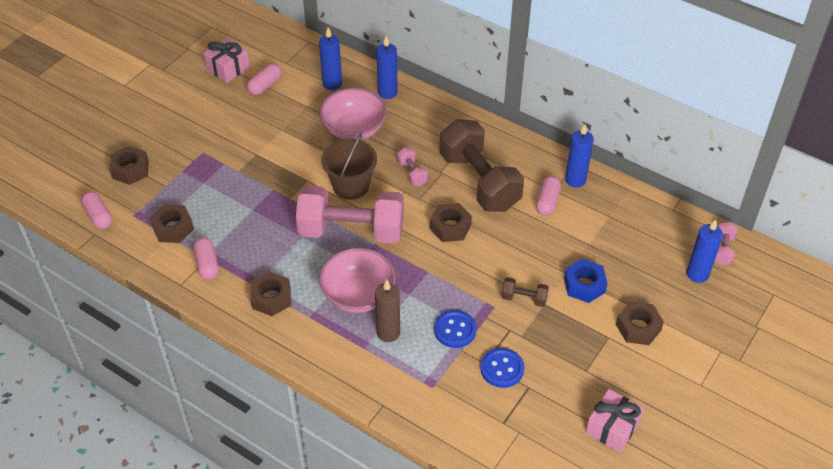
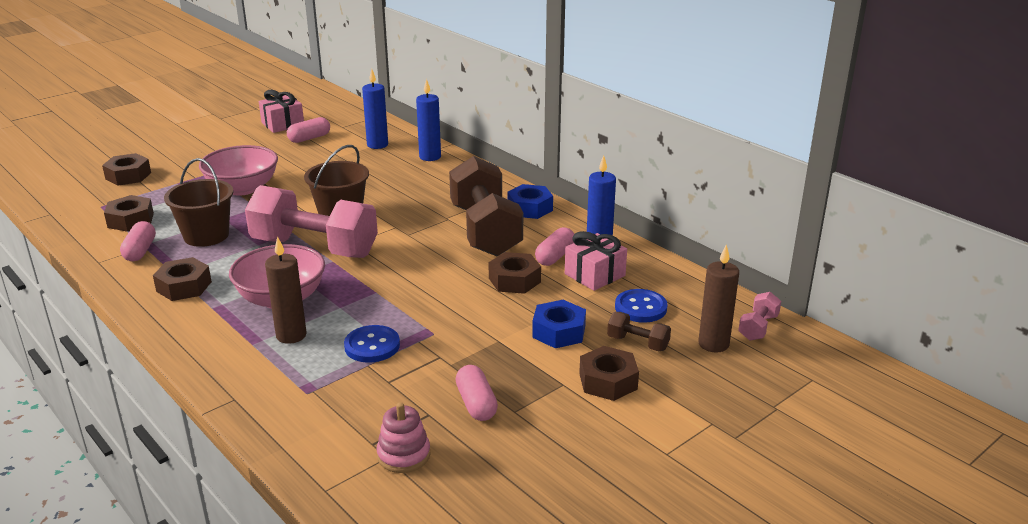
camera: 15 degrees right, 20 degrees down
pink capsule [81,191,112,229] -> pink capsule moved to [456,365,498,421]
pink bowl [320,88,387,140] -> pink bowl moved to [199,145,278,196]
pink dumbbell [397,147,428,186] -> none
brown nut [430,203,472,242] -> brown nut moved to [489,252,541,294]
blue button [480,348,524,388] -> blue button moved to [615,289,668,323]
brown dumbbell [501,277,549,307] -> brown dumbbell moved to [607,312,671,351]
pink gift [586,389,644,452] -> pink gift moved to [565,231,627,291]
blue candle [687,219,723,283] -> brown candle [698,244,739,353]
none -> brown bucket [164,158,234,247]
none -> pink stacking toy [376,402,431,473]
none -> blue nut [507,184,553,219]

